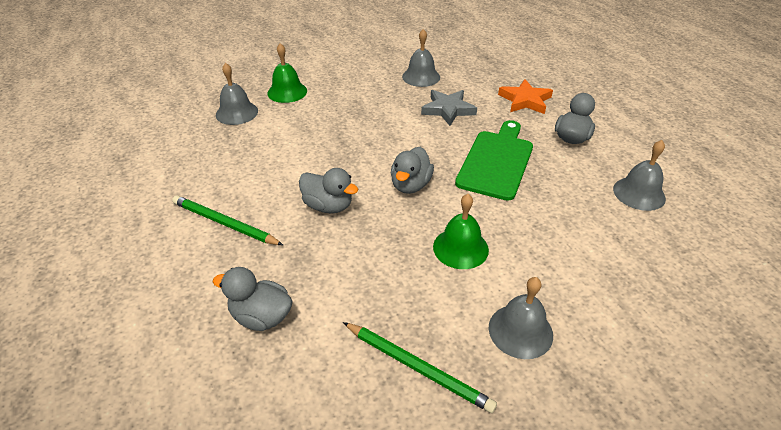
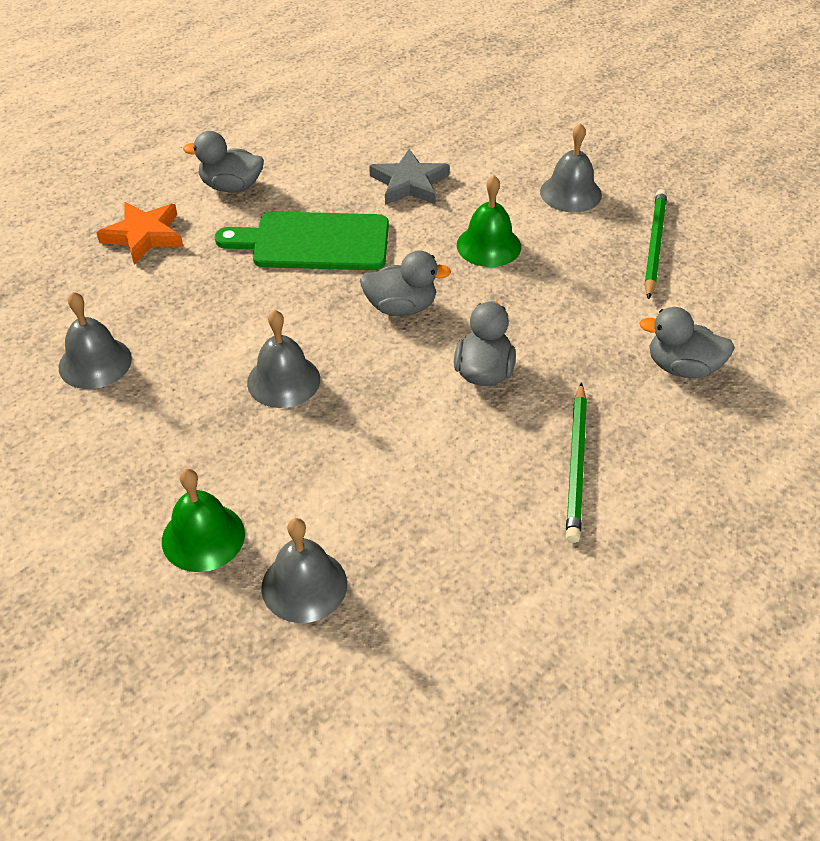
camera: 110 degrees left, 5 degrees up
grey duck [213,267,293,331] -> grey duck turned 105 degrees clockwise [639,307,735,378]
grey star [421,90,477,126] -> grey star moved to [369,149,450,205]
grey bell [613,140,666,211] -> grey bell moved to [247,310,320,408]

